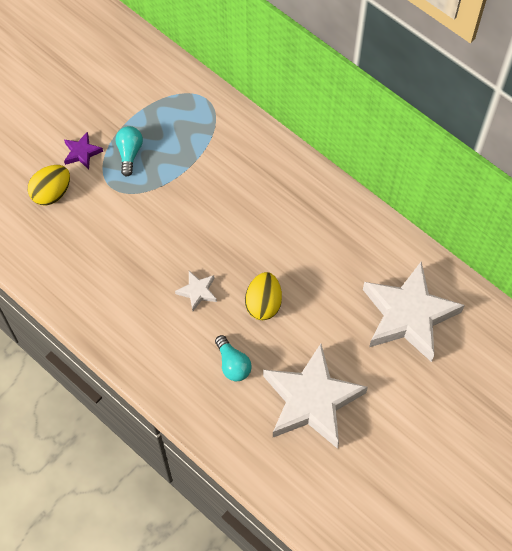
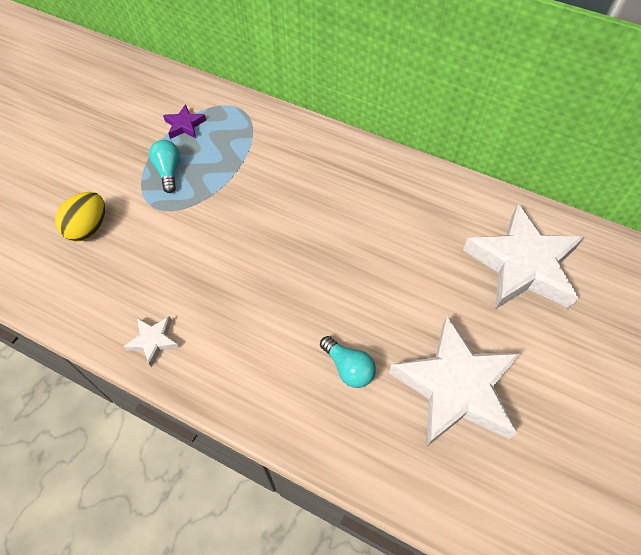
camera: 15 degrees left, 5 degrees down
purple star [64,131,103,170] -> purple star moved to [163,104,206,139]
white star [175,271,217,311] -> white star moved to [124,316,180,367]
yellow egg [245,272,282,320] -> none

